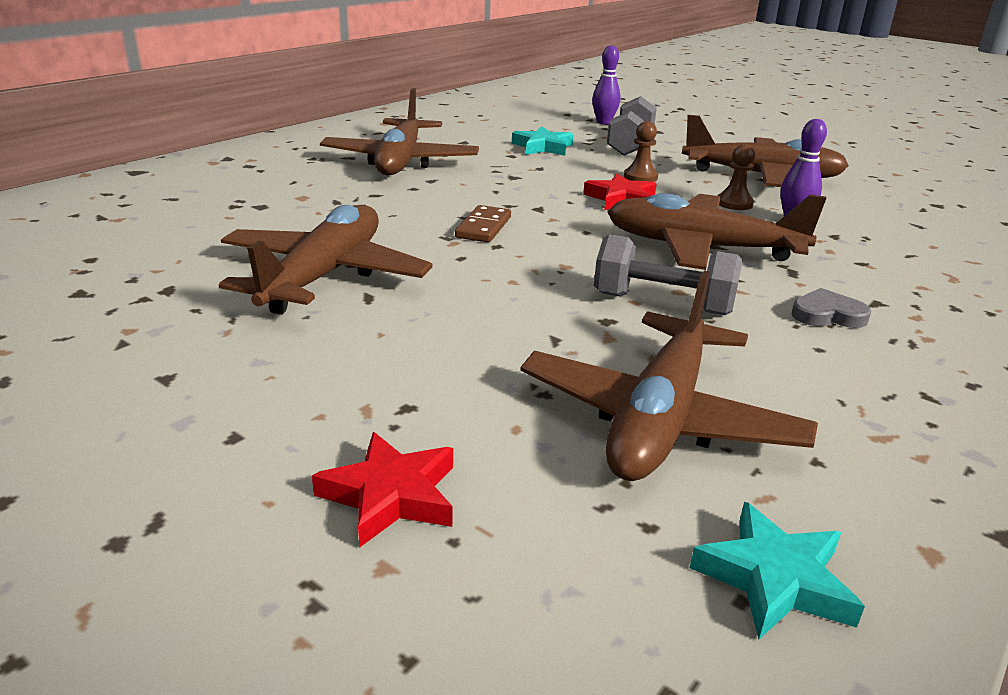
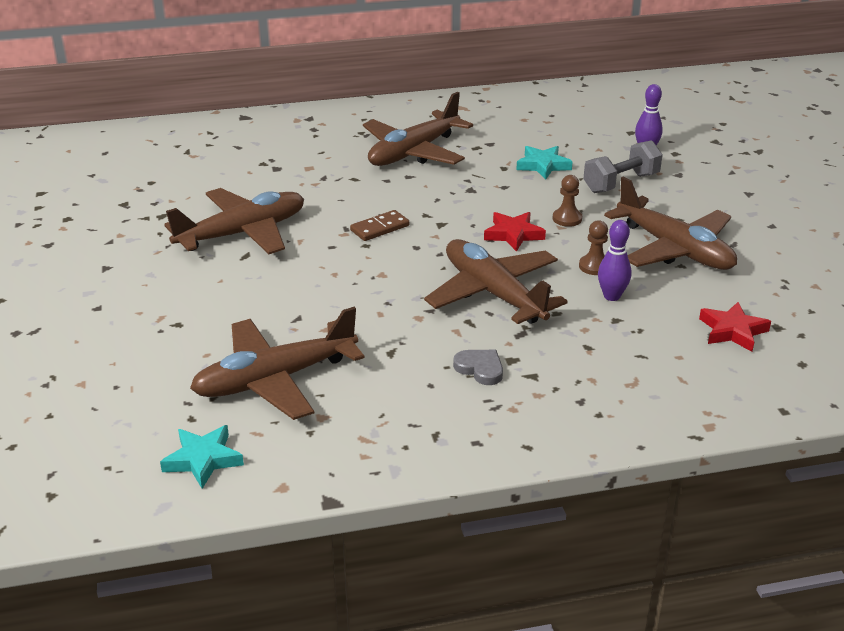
camera: 40 degrees right, 5 degrees up
red star [312,432,453,548] -> red star moved to [699,302,771,352]
grey dumbbell [594,234,743,315] -> none

